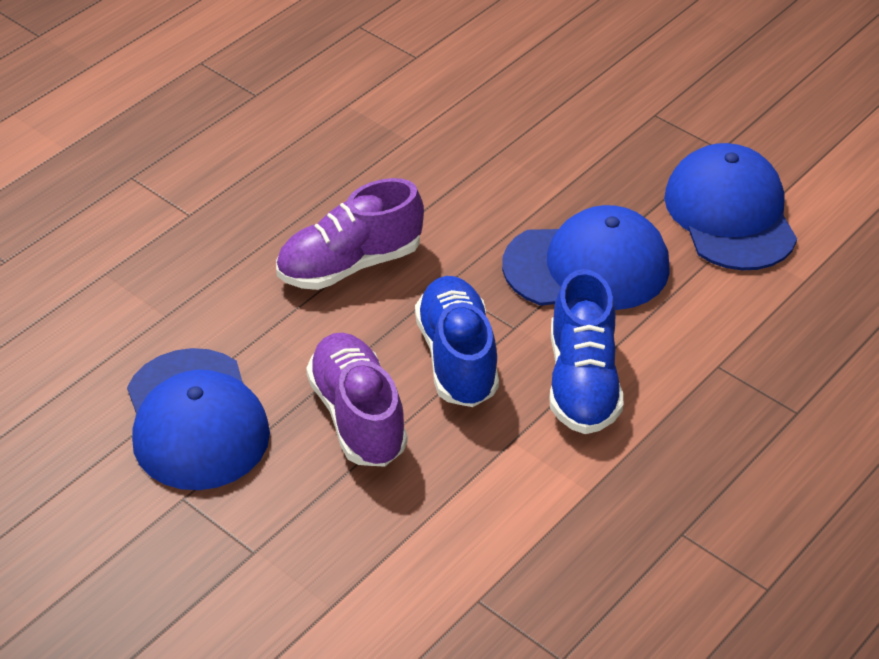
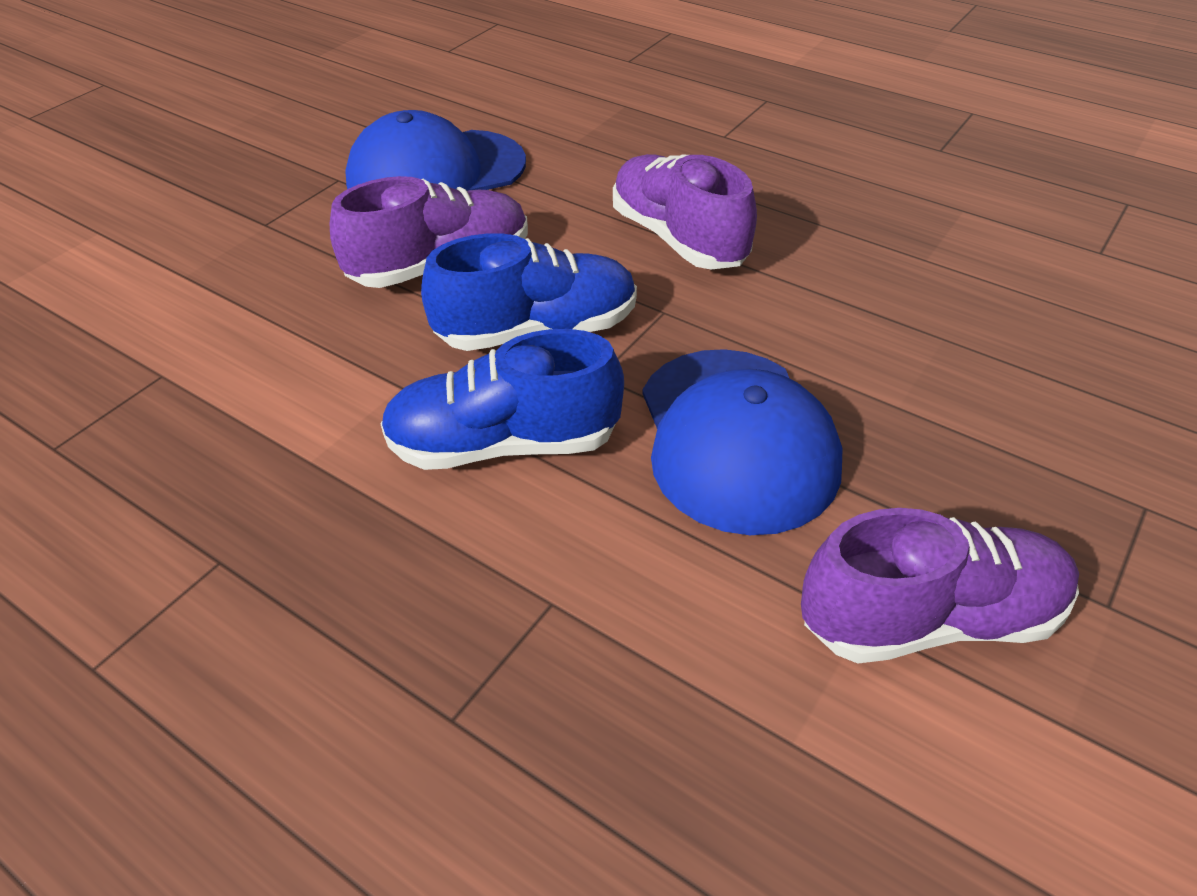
camera: 85 degrees right, 0 degrees up
blue cap [664,143,797,270] -> purple shoe [801,508,1079,663]

